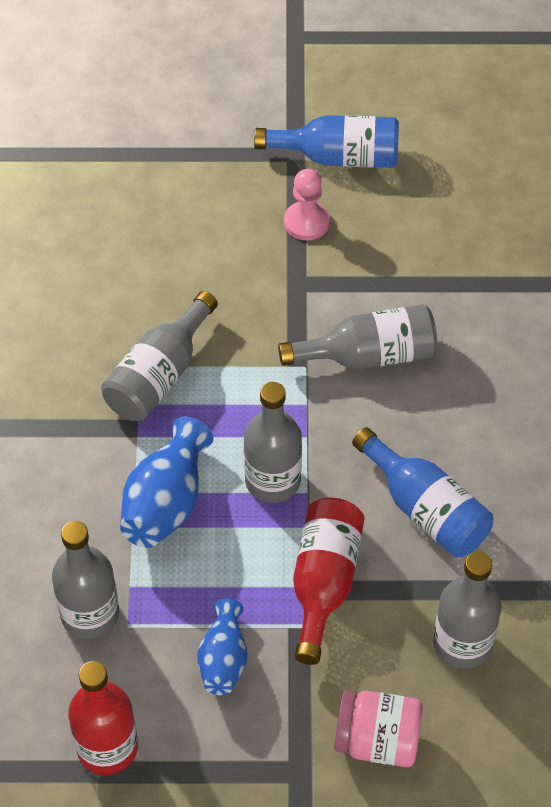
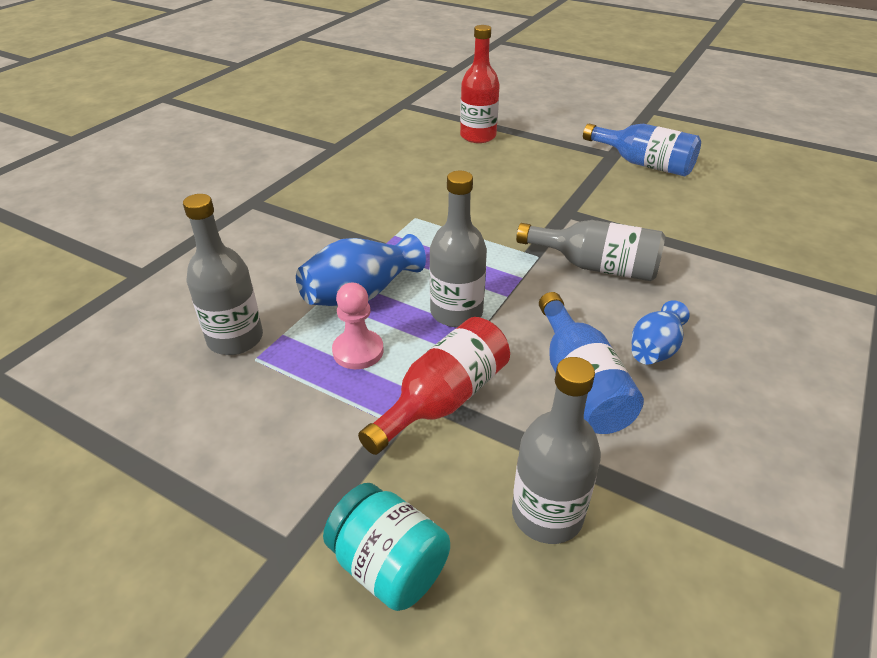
camera: 30 degrees right, 15 degrees down
red bottle [68,661,138,775] -> red bottle moved to [460,25,500,143]
grey bottle [101,291,218,421] -> none
blue vase [198,598,247,695] -> blue vase moved to [632,300,690,364]
pink pawn [284,169,330,241] -> pink pawn moved to [332,283,384,369]
pink jar [334,691,423,767] -> turquoise jar [323,483,450,611]

